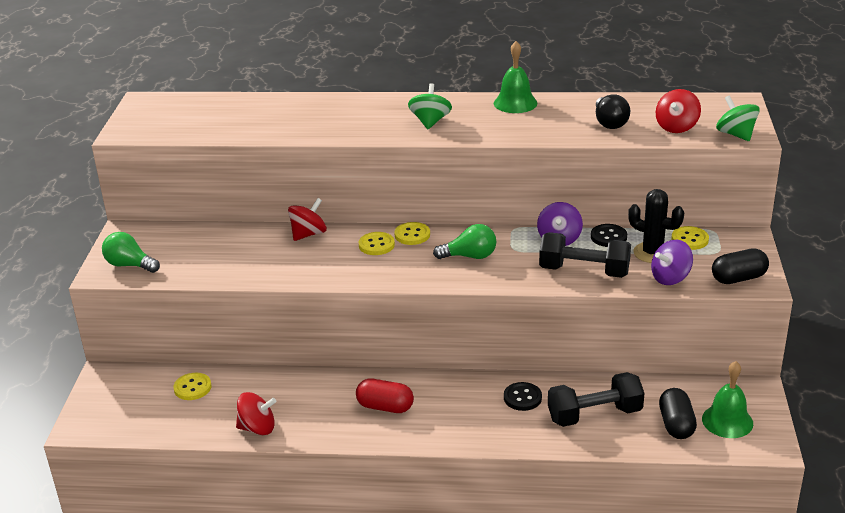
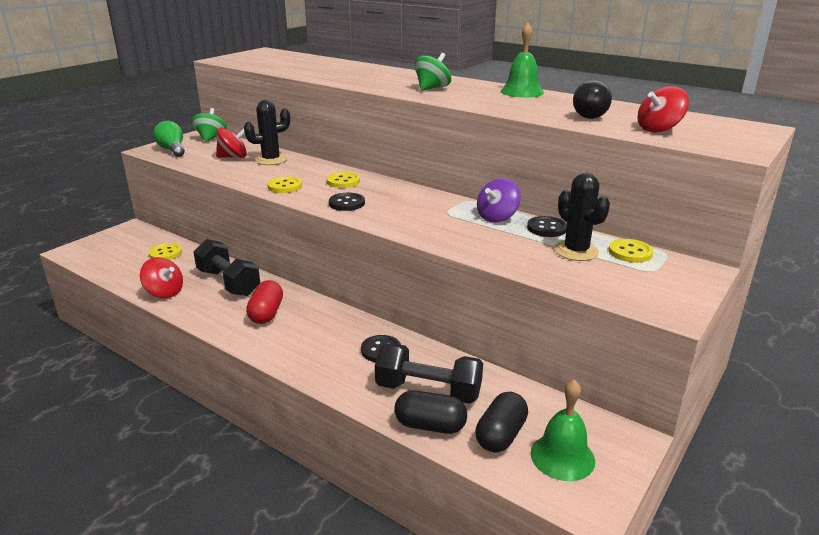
camera: 30 degrees right, 5 degrees down
red spinning top [288,198,327,241] -> red spinning top moved to [216,127,247,158]
red capsule [356,379,414,413] -> red capsule turned 45 degrees clockwise [246,280,283,324]
yellow button [394,222,430,245] -> yellow button moved to [267,176,302,193]
green light bulb [433,224,496,259] -> none
black dumbbell [539,232,631,278] -> black dumbbell moved to [193,239,260,296]
purple spinning top [651,240,693,285] -> none
black capsule [712,248,769,284] -> black capsule moved to [394,390,467,434]
green spinning top [716,96,760,141] -> green spinning top moved to [191,108,227,142]
none -> black cactus [244,100,290,165]
none -> black button [329,193,365,211]

